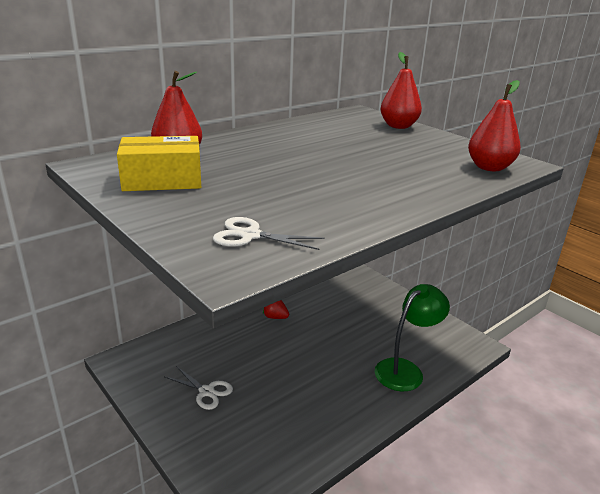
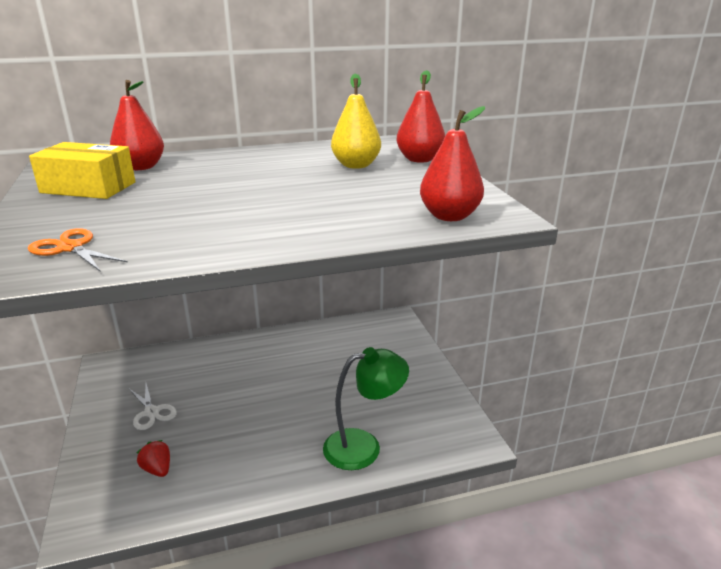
camera: 25 degrees right, 0 degrees up
white scissors [213,217,324,250] -> orange scissors [28,228,127,272]
red strawberry [263,300,289,319] -> red strawberry moved to [137,440,170,477]
none -> yellow pear [331,73,381,169]

